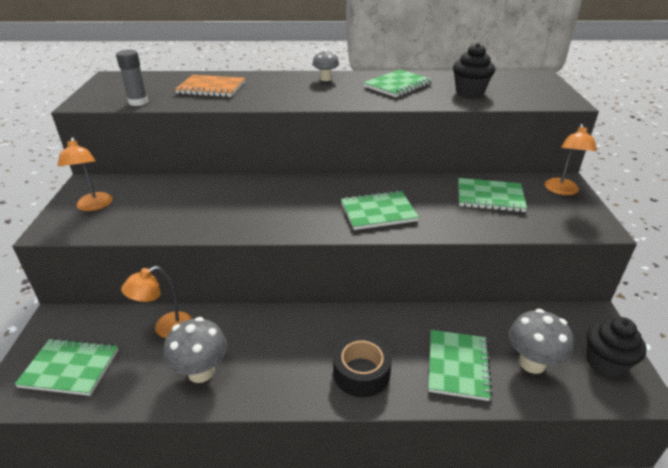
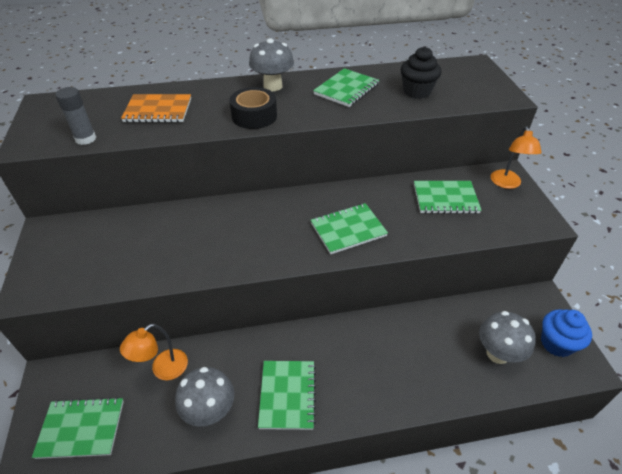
camera: 10 degrees left, 10 degrees up
orange lamp [58,137,112,211] -> none
grey mushroom [312,49,339,81] -> grey mushroom [249,38,294,91], size x1.62
black tape [333,335,392,397] -> black tape moved to [229,87,277,129]
green notebook [428,330,492,401] -> green notebook moved to [258,361,316,430]
black cupcake [587,317,646,377] -> blue cupcake [541,309,592,357]

